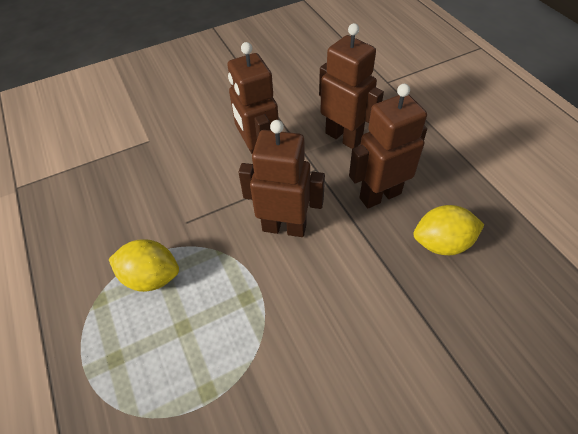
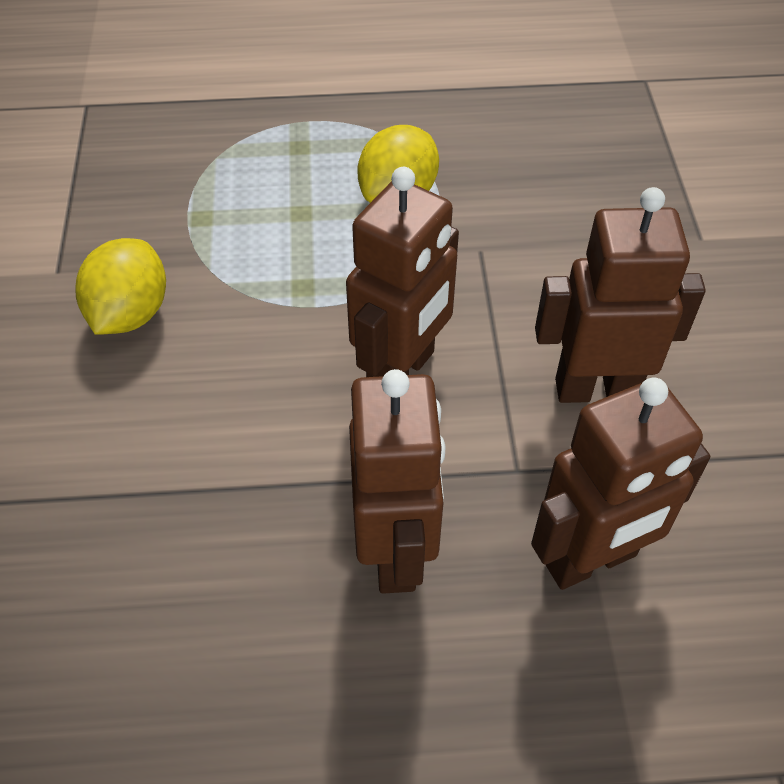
camera: 110 degrees right, 0 degrees up
yellow lemon [414,205,484,255] -> yellow lemon moved to [76,238,166,335]

